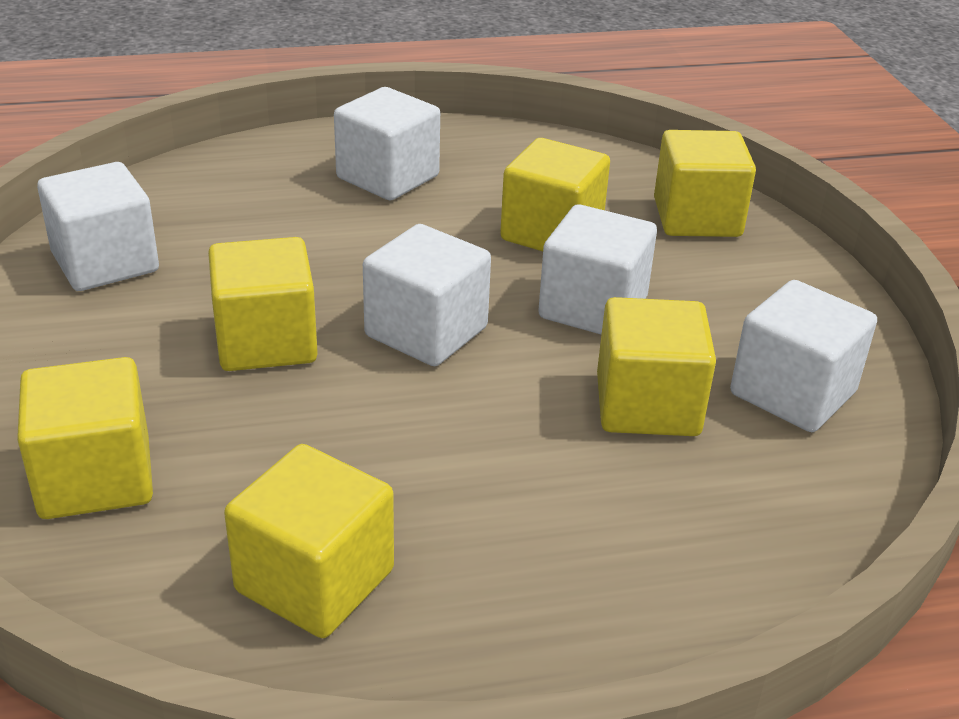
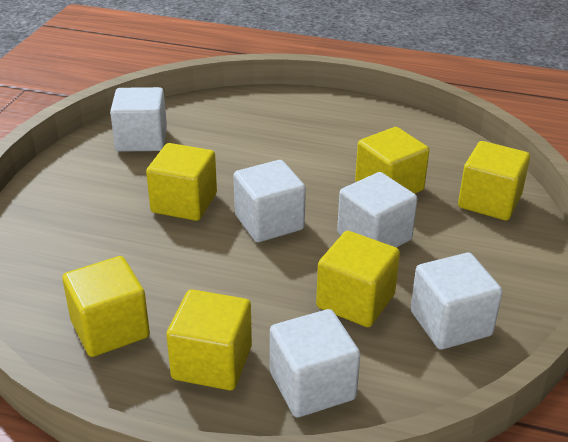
camera: 30 degrees right, 0 degrees up
yellow cube [17,357,153,519] -> yellow cube moved to [166,289,252,391]
white cube [334,87,440,201] -> white cube moved to [270,309,360,418]

